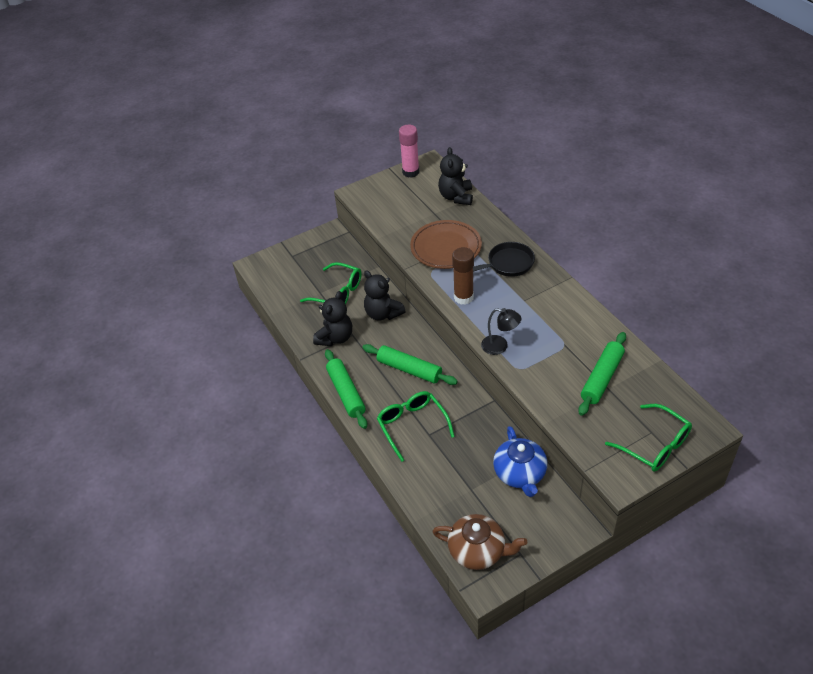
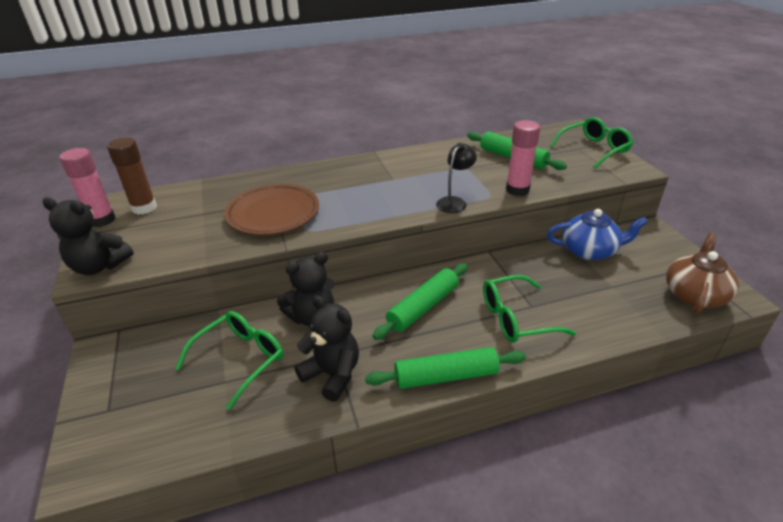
camera: 80 degrees left, 10 degrees down
black teddy bear [438,147,473,205] -> black teddy bear moved to [42,197,134,275]
brown glue stick [452,247,474,305] -> brown glue stick moved to [107,137,157,215]
black pan [473,242,535,277] -> none
none -> pink glue stick [506,120,540,196]

